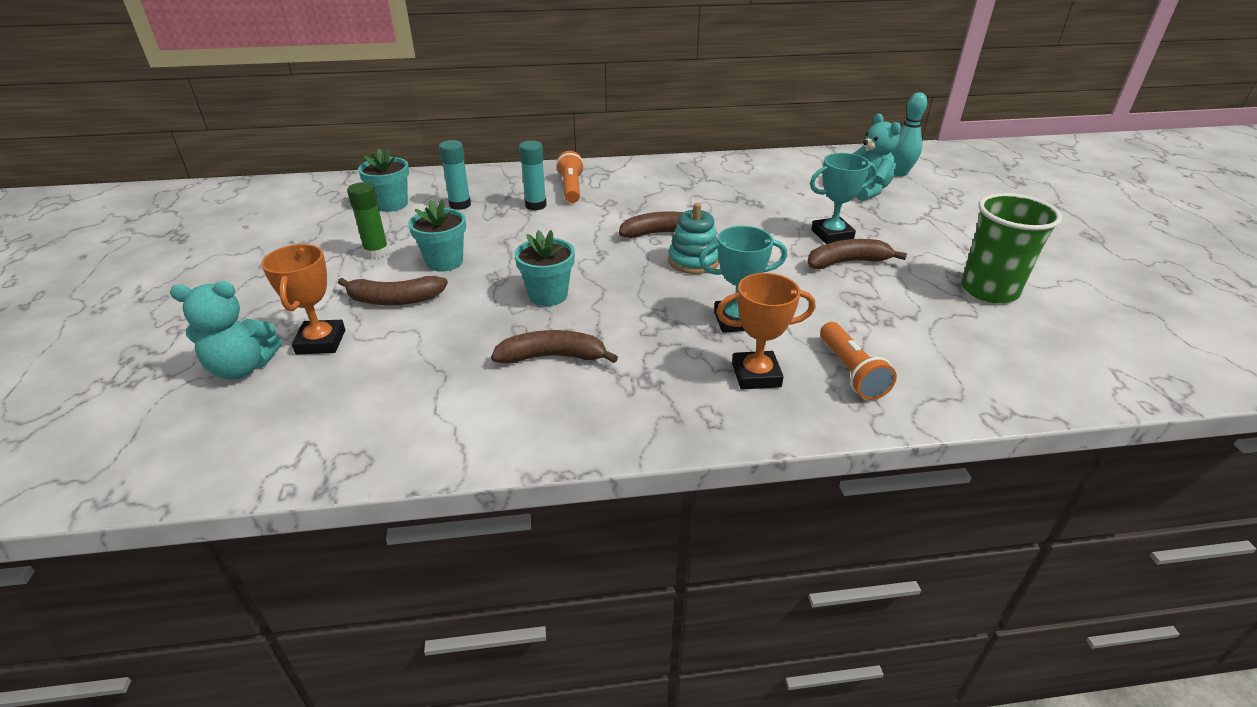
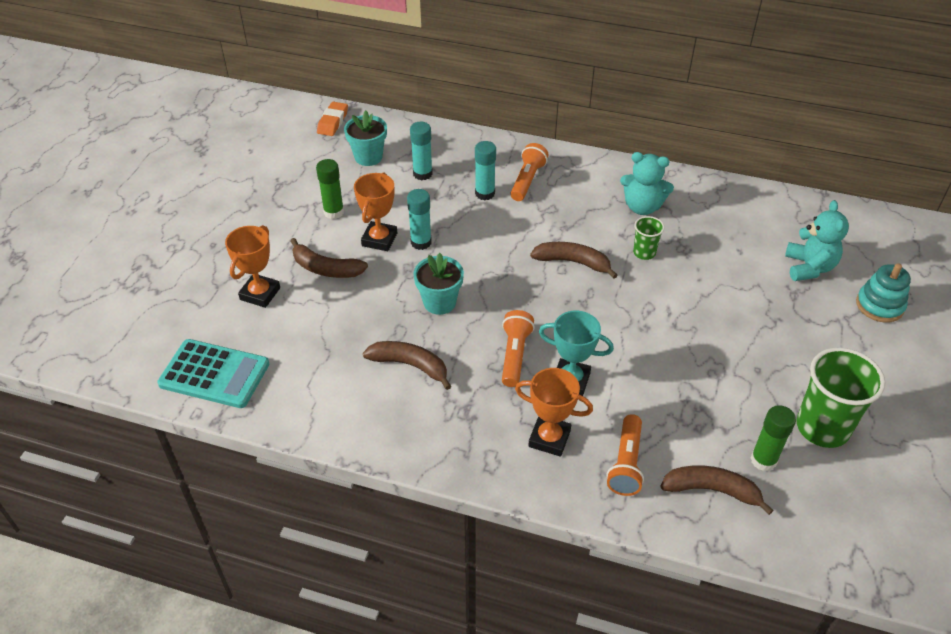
camera: 25 degrees right, 10 degrees up
turquoise teddy bear [170,281,282,379] -> turquoise teddy bear moved to [620,152,674,215]
turquoise flower pot [408,200,466,272] -> orange trophy [354,172,397,251]
turquoise stacking toy [668,203,719,274] -> turquoise stacking toy moved to [856,263,911,323]
brown banana [807,239,907,269] -> brown banana moved to [660,465,774,515]
turquoise trophy [810,153,877,244] -> none
turquoise bowling pin [891,92,927,176] -> none
none -> turquoise calculator [157,339,269,408]
none -> orange eraser [317,102,348,136]
none -> turquoise glue stick [407,189,432,250]
none -> orange flashlight [502,310,535,387]
none -> green cup [633,216,664,260]
none -> green glue stick [750,405,796,471]

